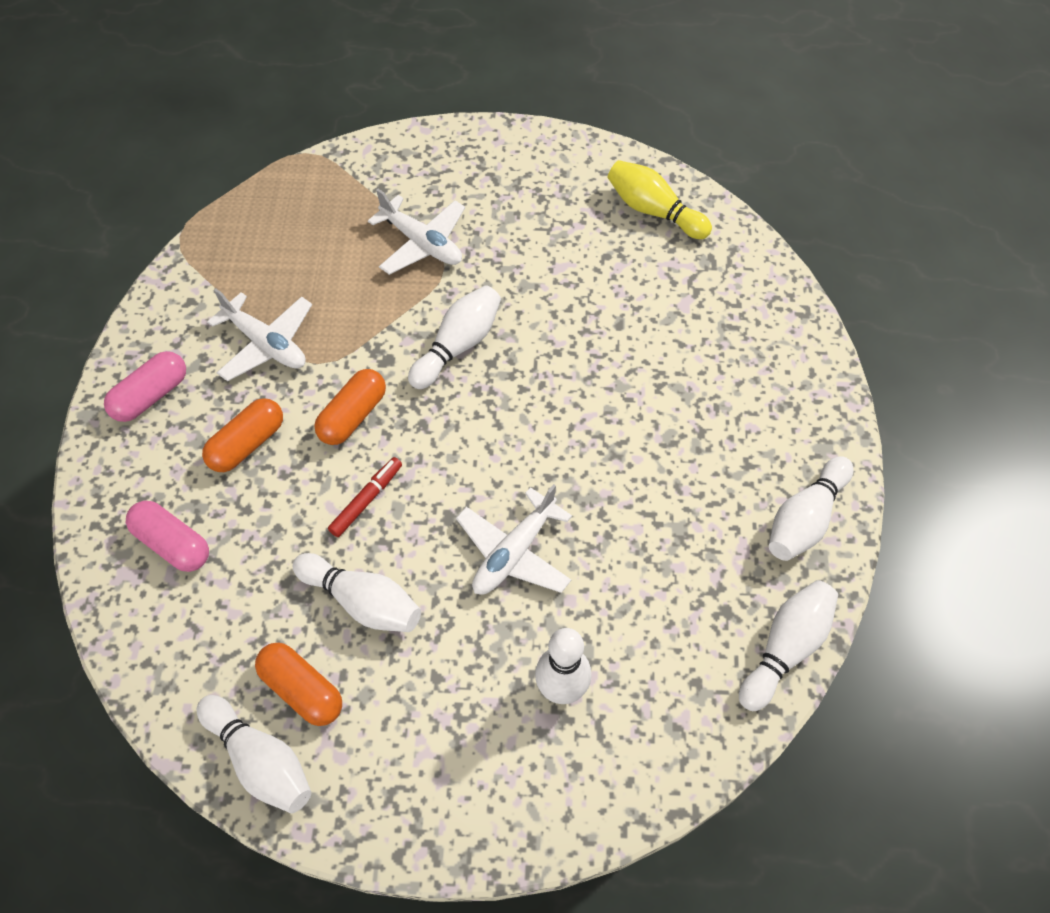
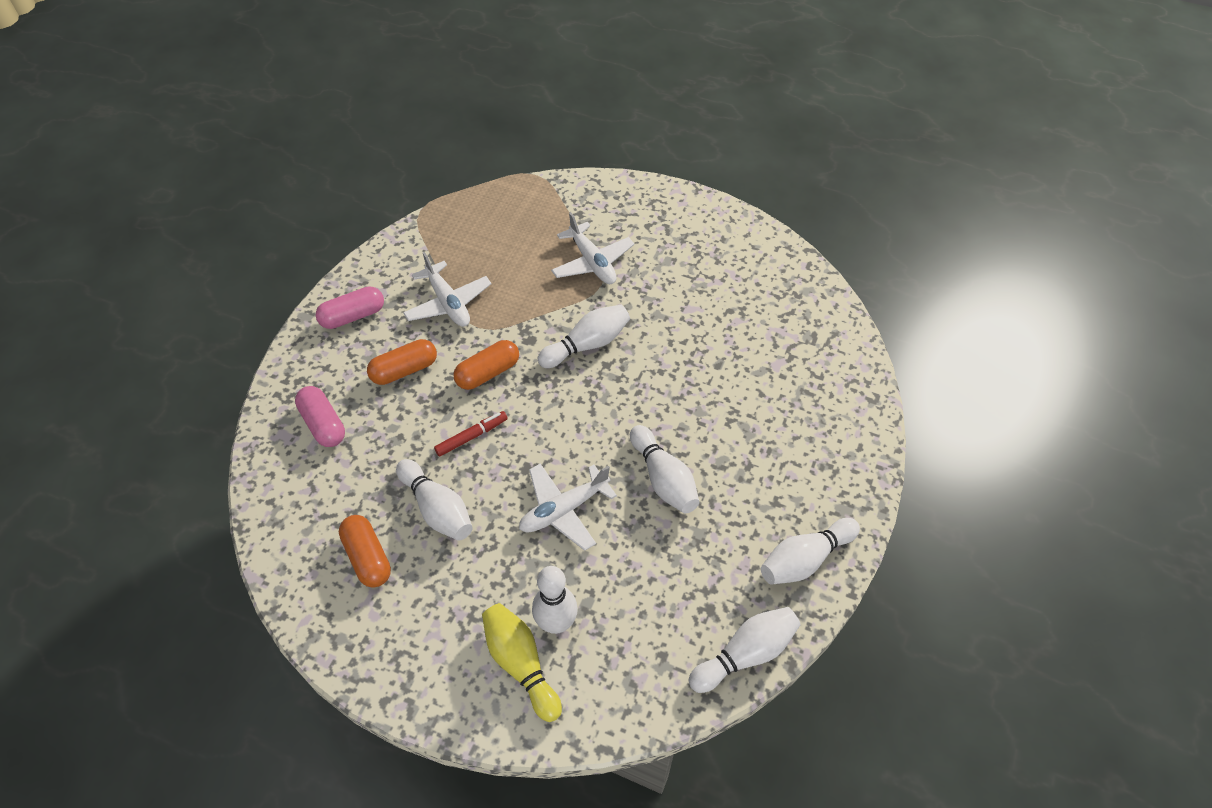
camera: 20 degrees right, 5 degrees down
white bowling pin [197,695,311,813] -> white bowling pin moved to [630,425,699,513]
yellow bowling pin [608,160,712,239] -> yellow bowling pin moved to [482,603,562,722]

